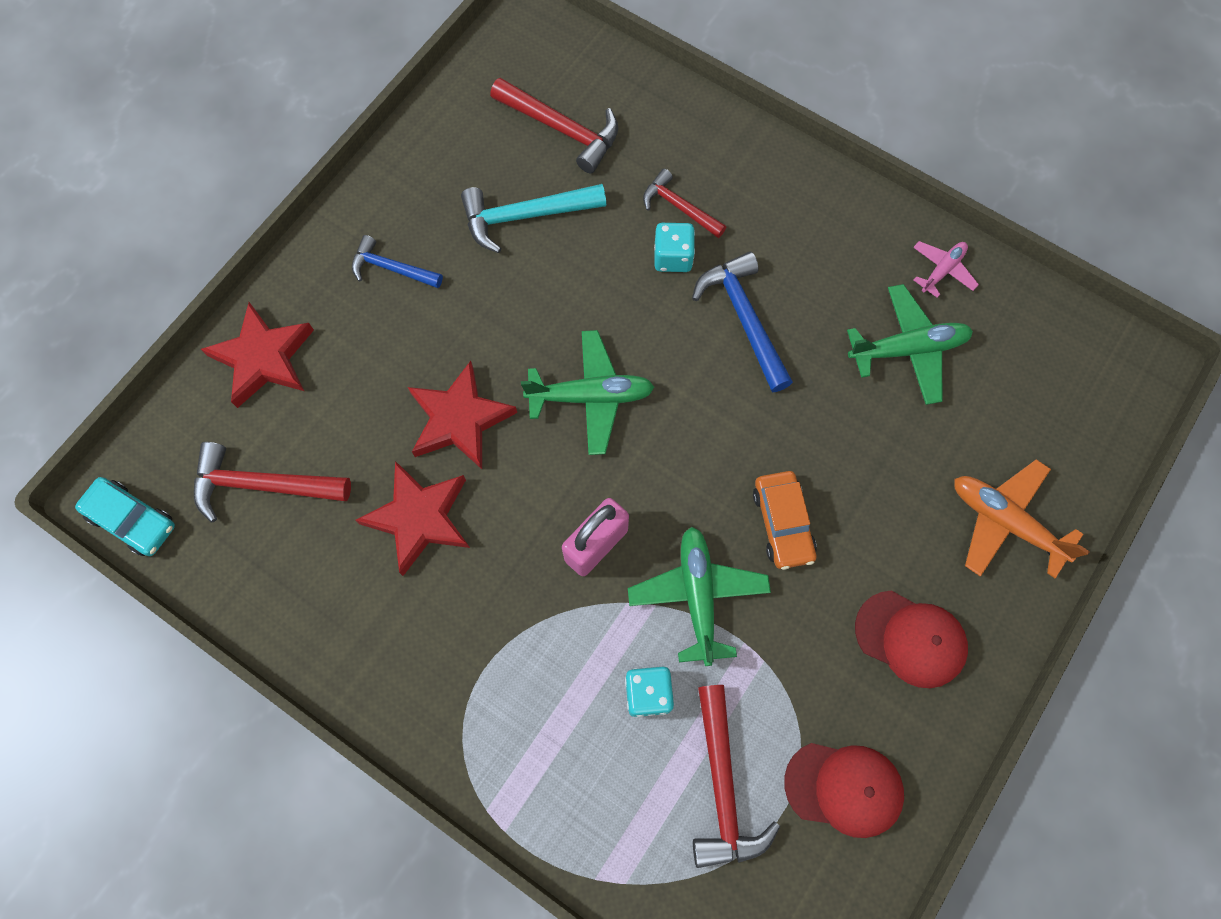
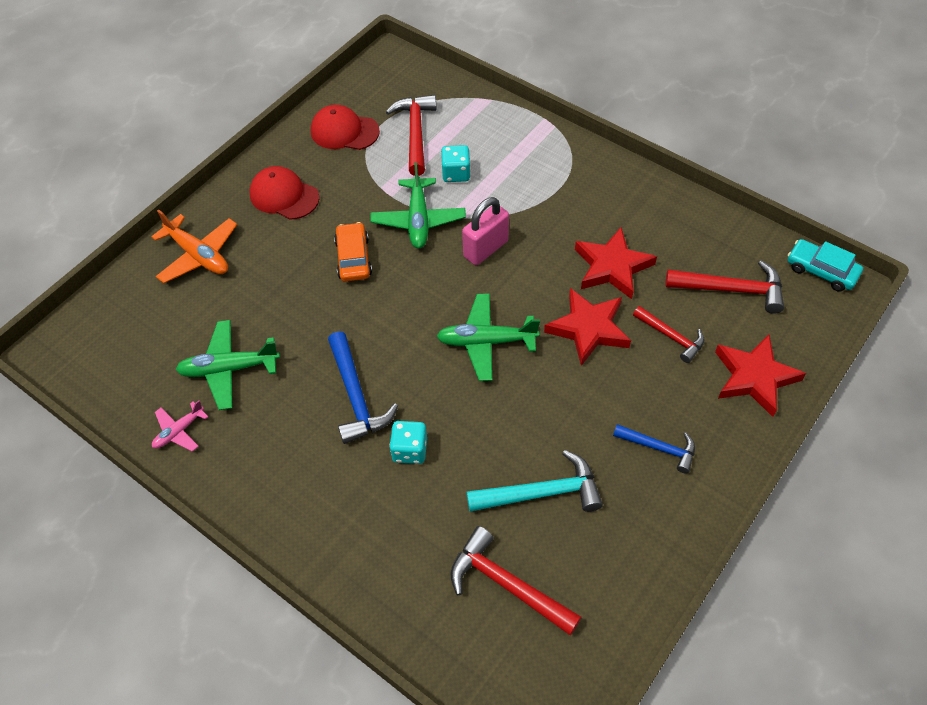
camera: 175 degrees left, 15 degrees down
red hammer [643,169,726,238] -> red hammer moved to [633,306,704,363]

